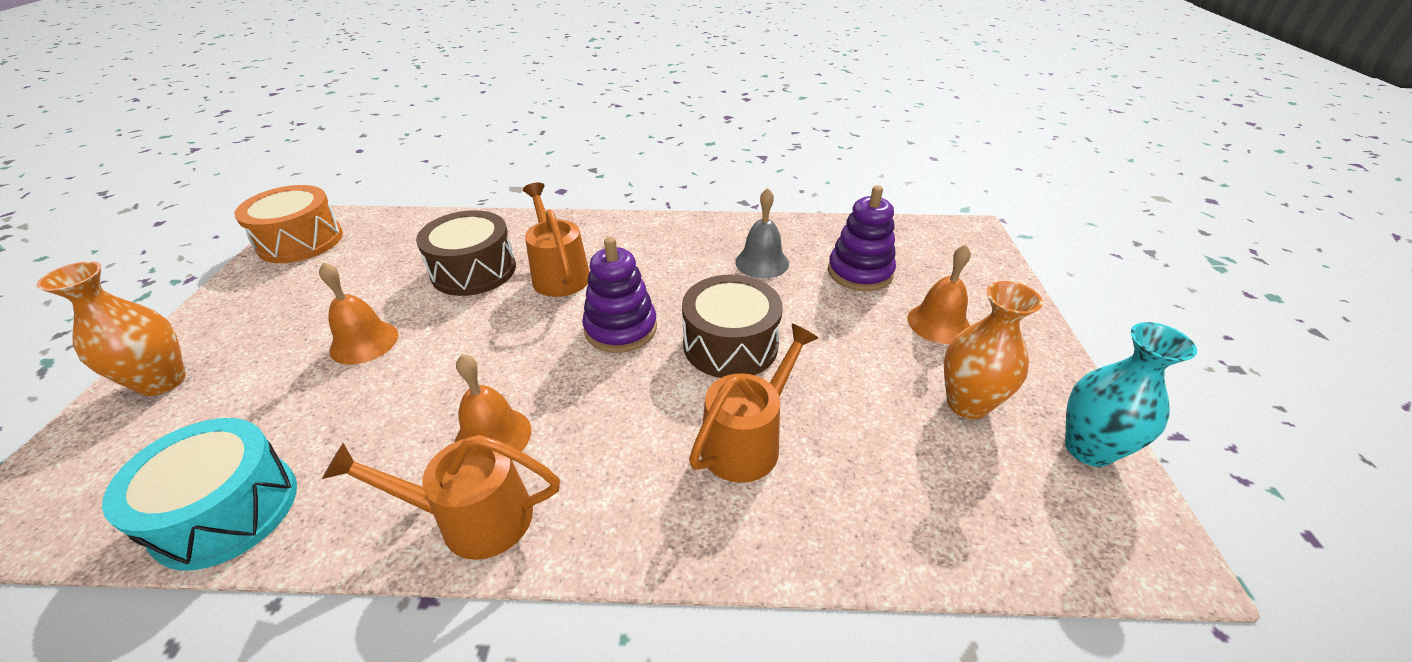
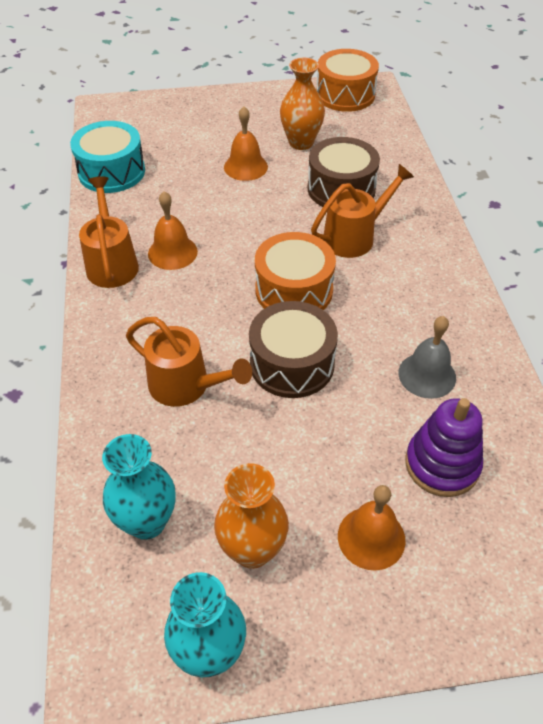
camera: 80 degrees right, 10 degrees up
orange vase [36,261,185,396] -> orange vase moved to [280,58,325,150]
purple stacking toy [582,237,657,353] -> orange drum [255,232,336,310]
none -> turquoise vase [102,434,176,540]

